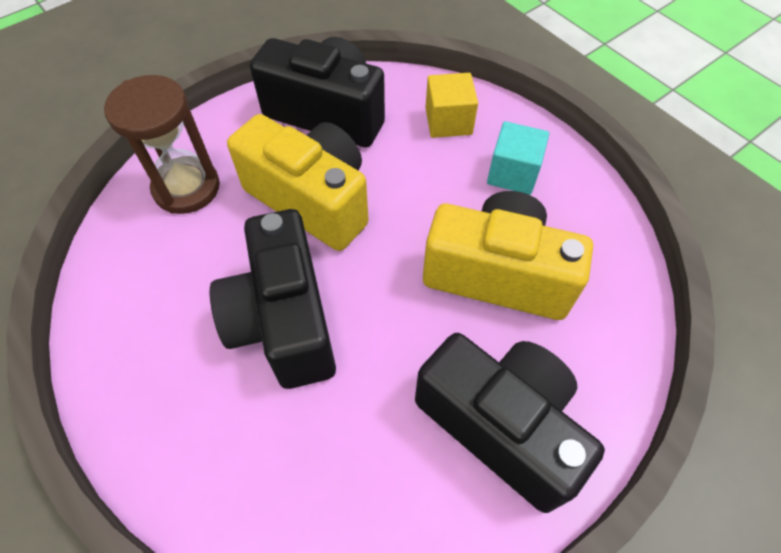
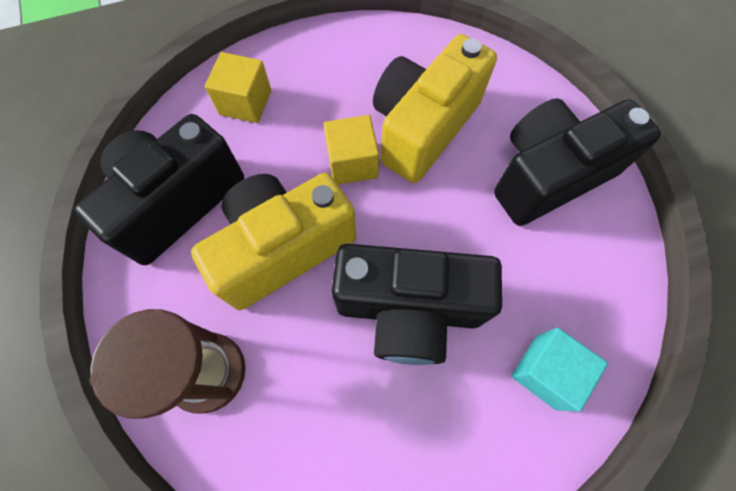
camera: 70 degrees left, 10 degrees up
turquoise cube [487,121,549,195] -> turquoise cube moved to [511,328,608,412]
none -> yellow cube [323,115,379,185]

